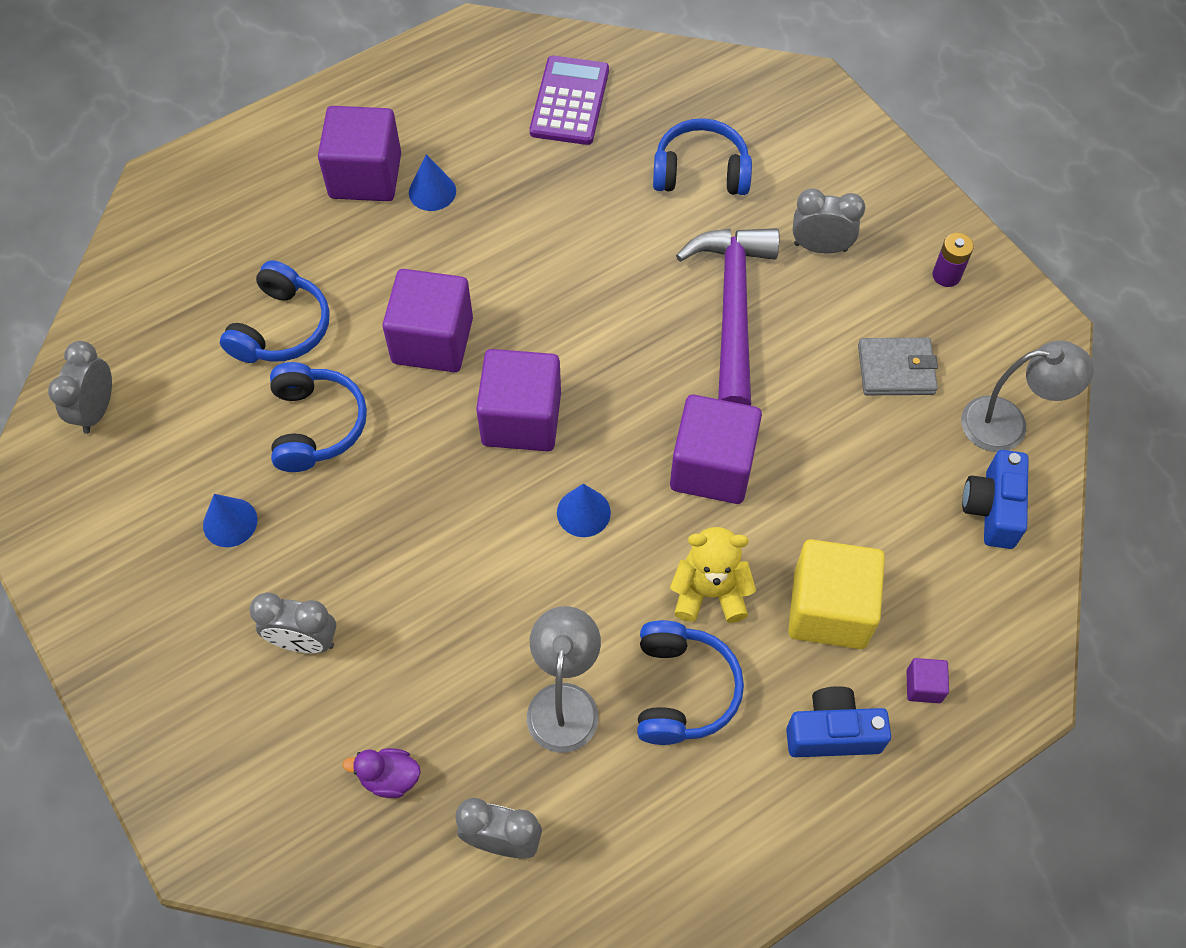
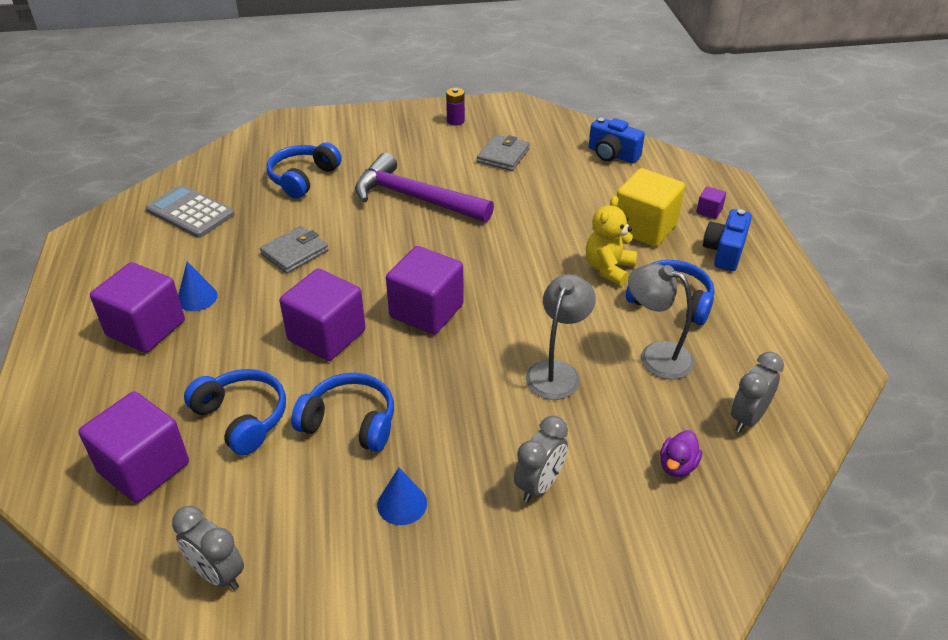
camera: 65 degrees left, 20 degrees down
purple calculator [530,56,609,145] -> grey calculator [145,185,235,238]
blue cone [557,484,611,537] -> none
purple cube [670,395,762,504] -> purple cube moved to [78,391,189,503]
grey clock [793,189,865,254] -> none
grey lamp [961,341,1094,452] -> grey lamp moved to [526,274,596,400]
none -> grey wallet [260,226,329,274]

